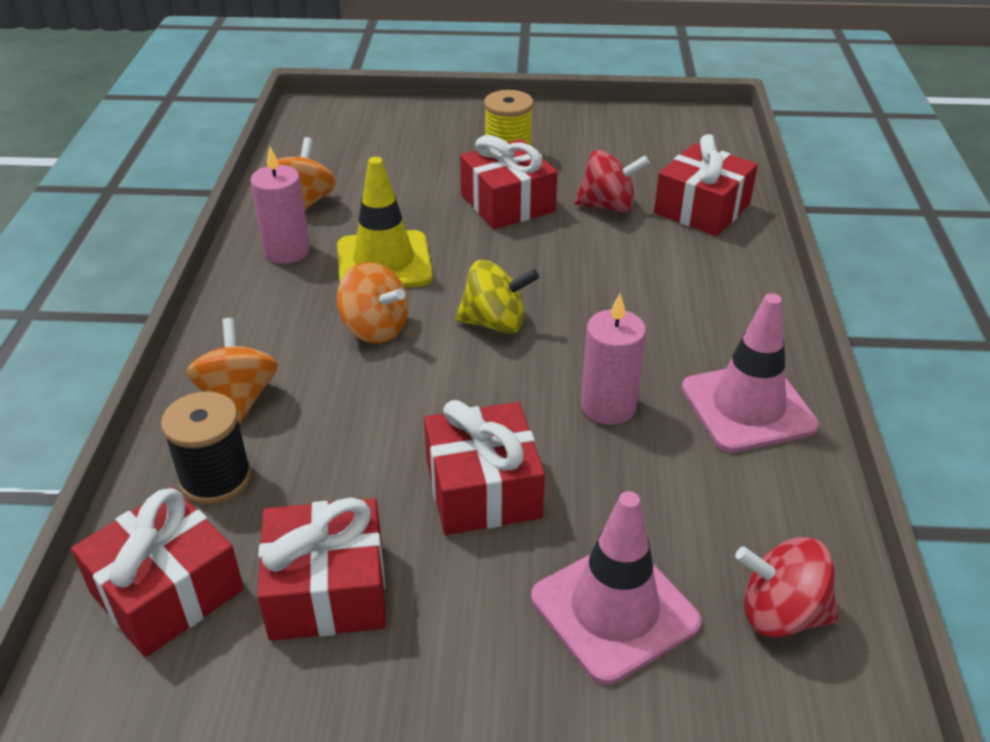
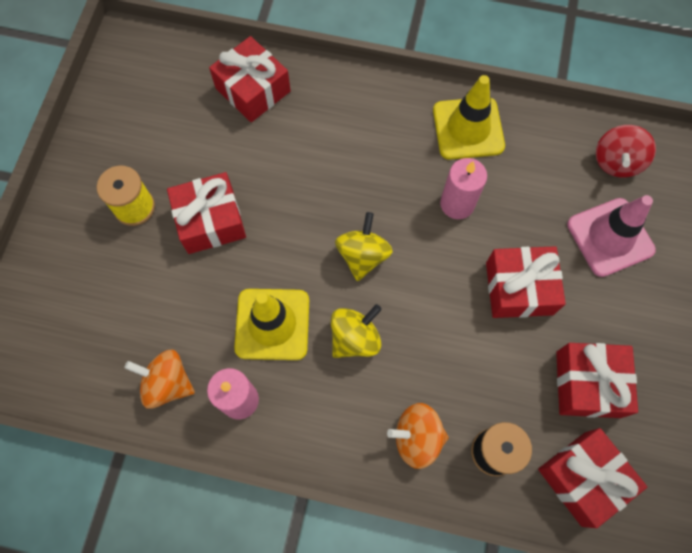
camera: 80 degrees left, 30 degrees up
orange spinning top [337,262,409,343] -> yellow spinning top [331,304,382,358]
red spinning top [574,150,650,213] -> none
pink traffic cone [682,293,819,453] -> yellow traffic cone [433,75,505,160]

